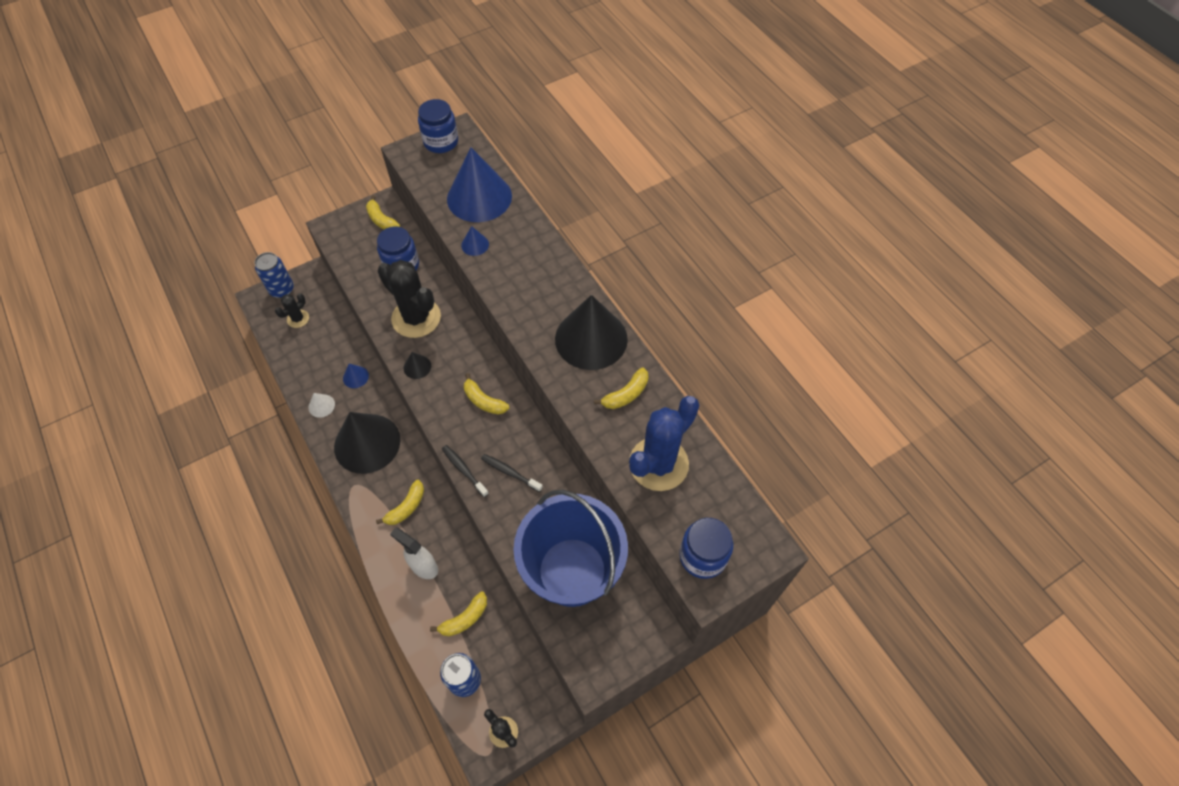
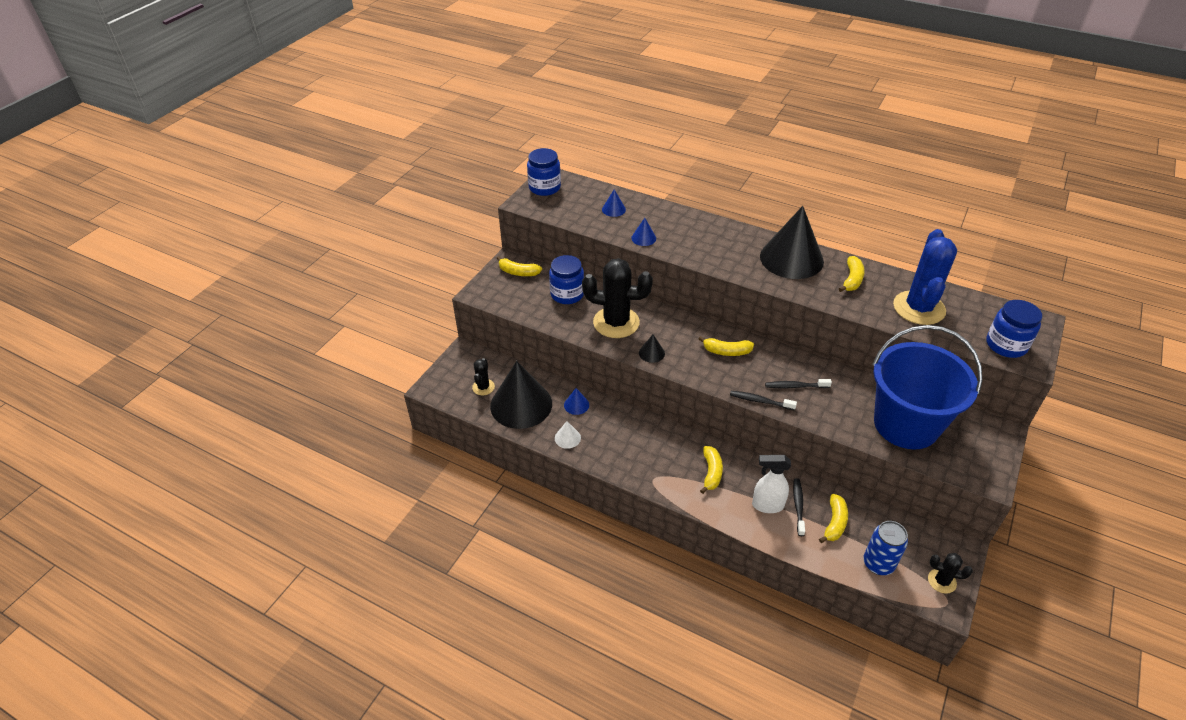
camera: 30 degrees left, 15 degrees down
blue can [255,252,294,298] -> none
black cone [334,412,400,474] -> black cone moved to [490,361,552,429]
blue cone [447,148,512,222] -> blue cone [602,190,626,217], size x0.41
none -> black toothbrush [793,478,805,536]

